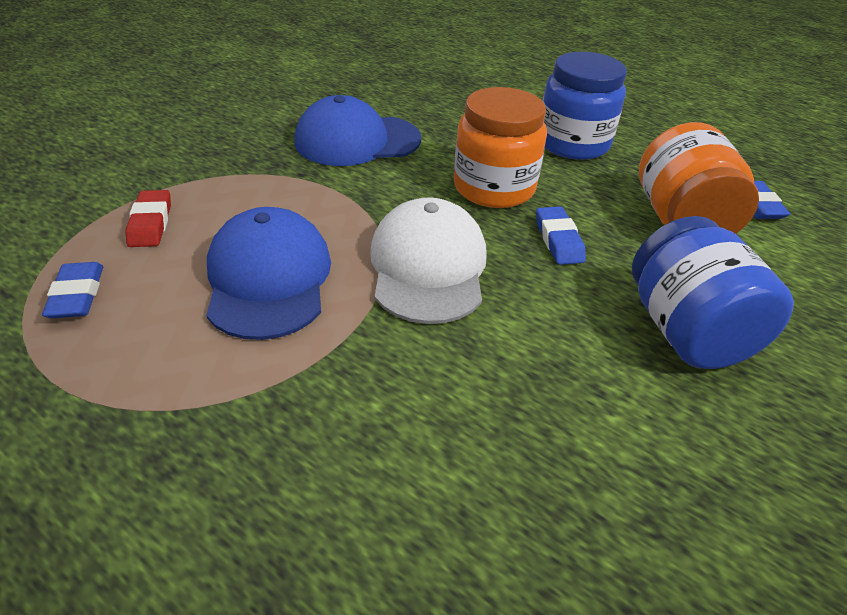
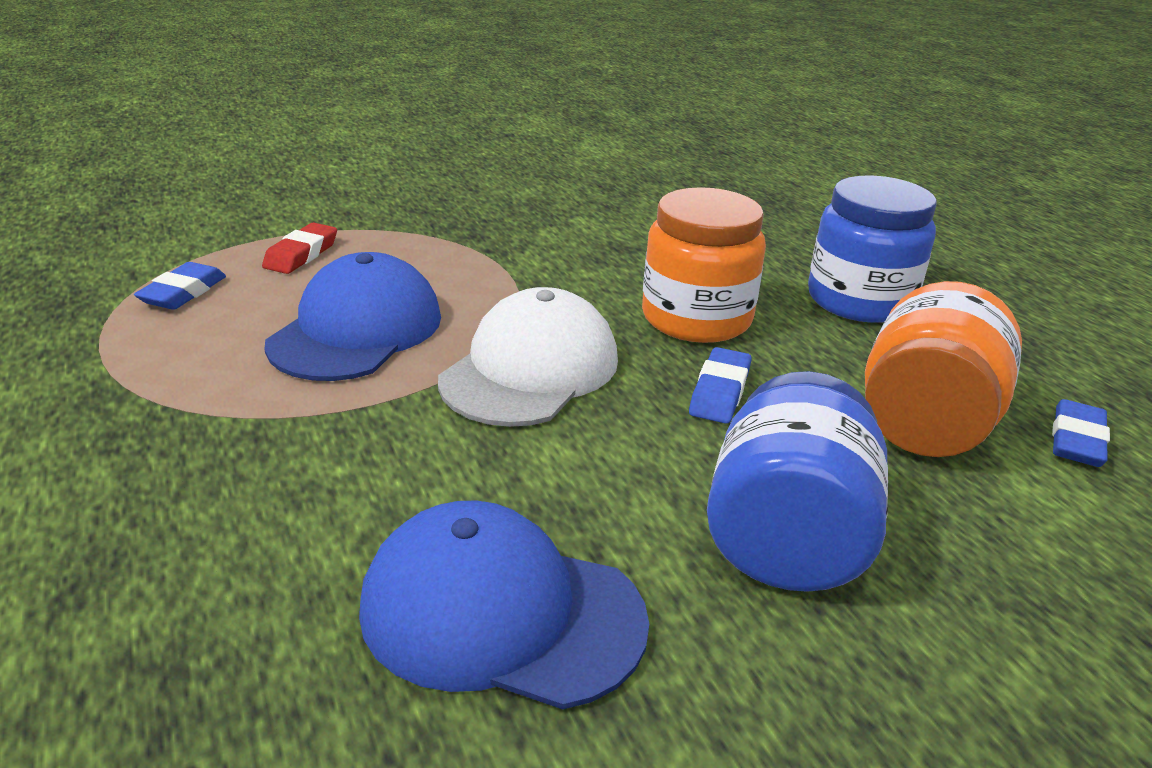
camera: 30 degrees right, 10 degrees down
blue cap [295,95,421,166] -> blue cap moved to [359,500,649,709]

